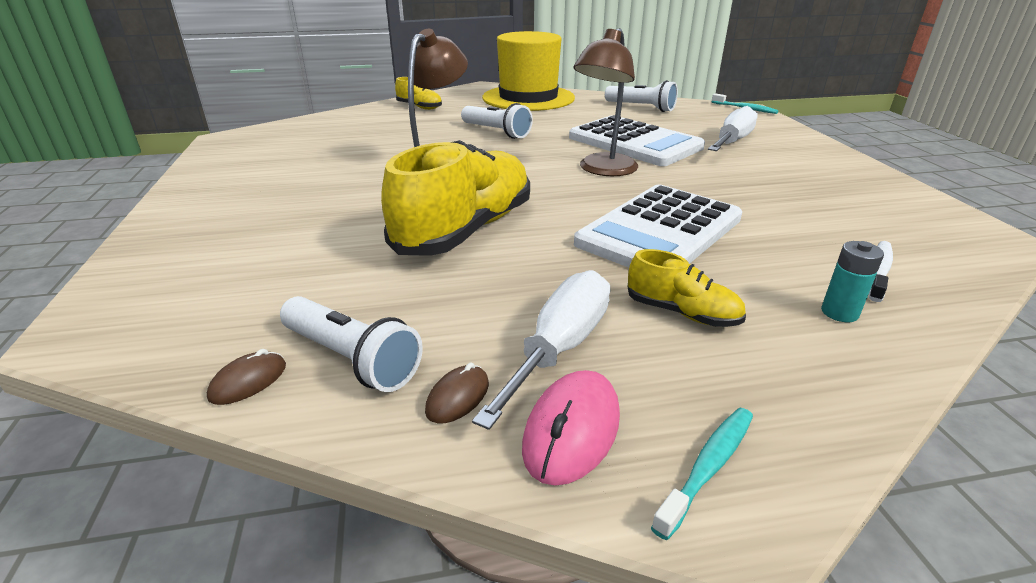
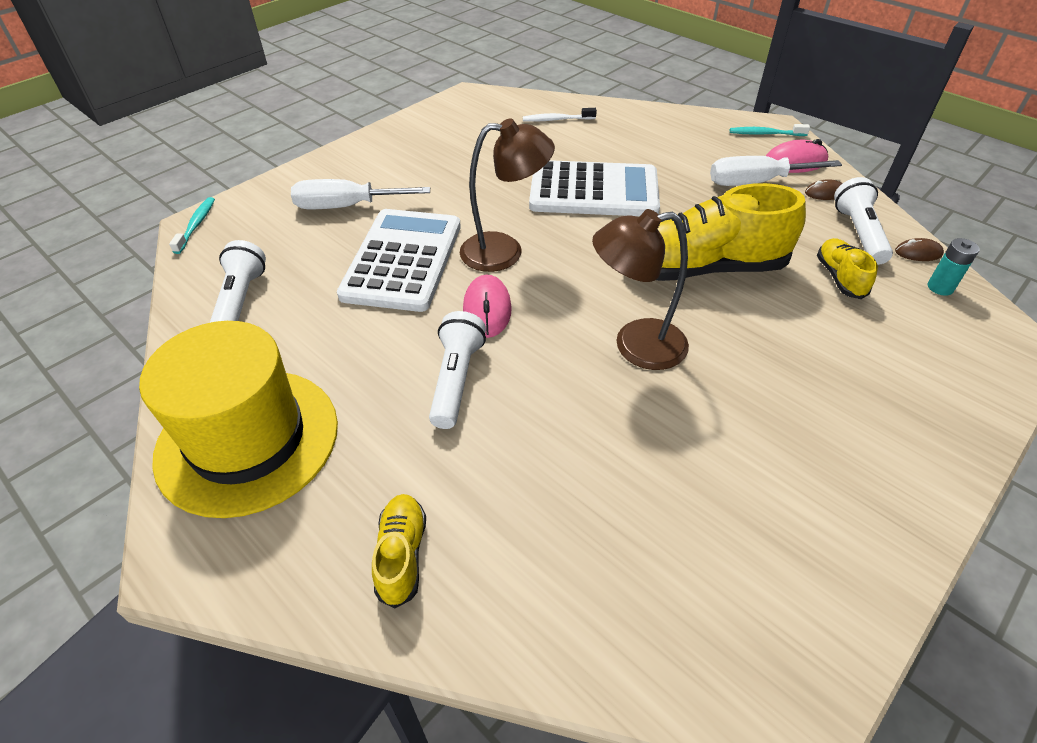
camera: 125 degrees left, 15 degrees up
yellow shoe [627,249,746,327] -> yellow shoe moved to [817,238,878,299]
turquoise battery [821,241,884,322] -> turquoise battery moved to [928,238,980,296]
none -> pink mouse [463,275,512,338]

